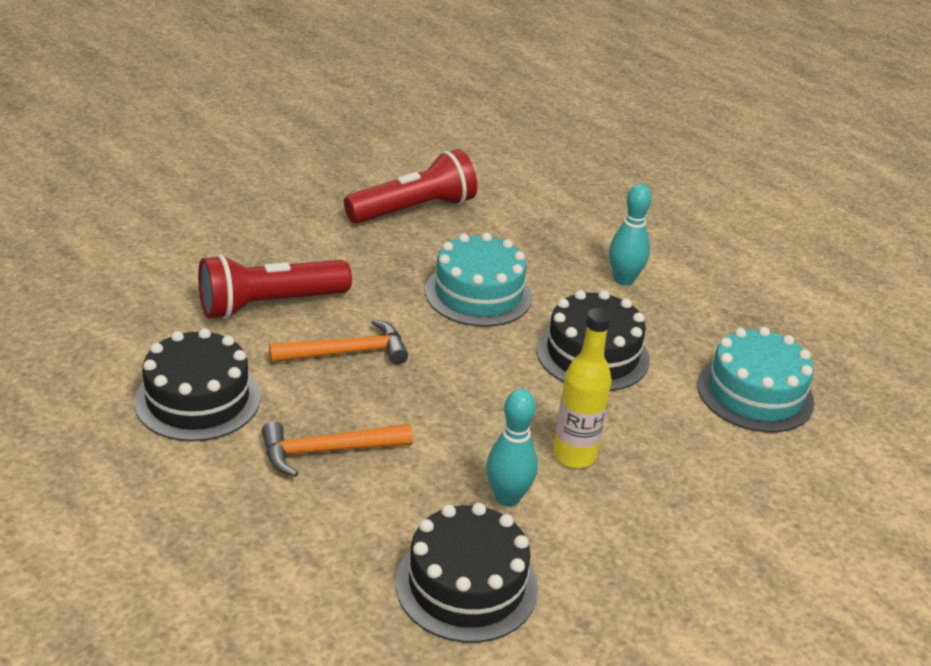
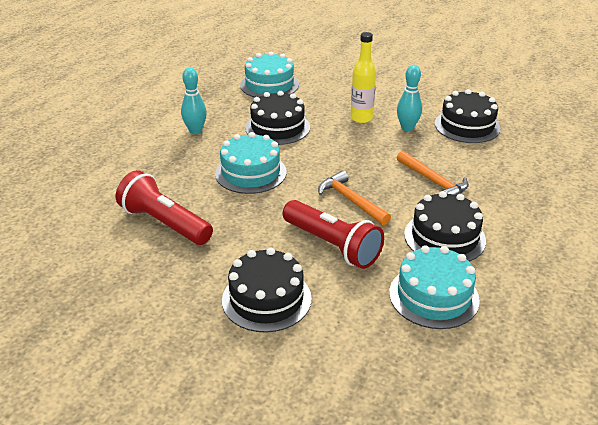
camera: 110 degrees left, 0 degrees up
none -> black cake [222,248,312,332]
none -> turquoise cake [389,245,480,329]

